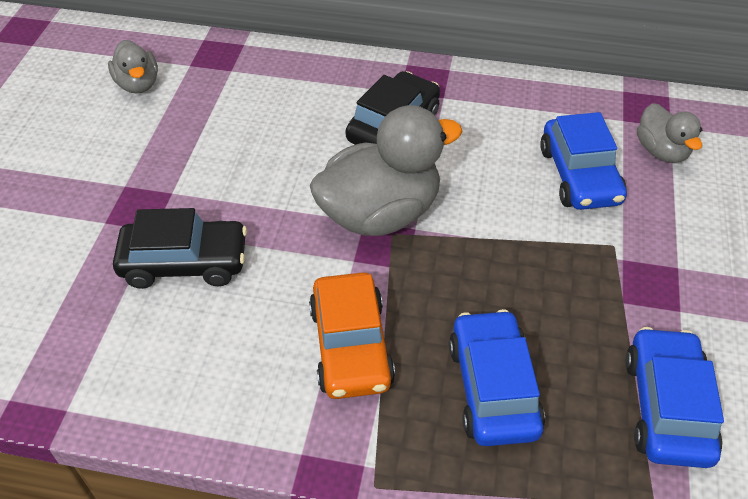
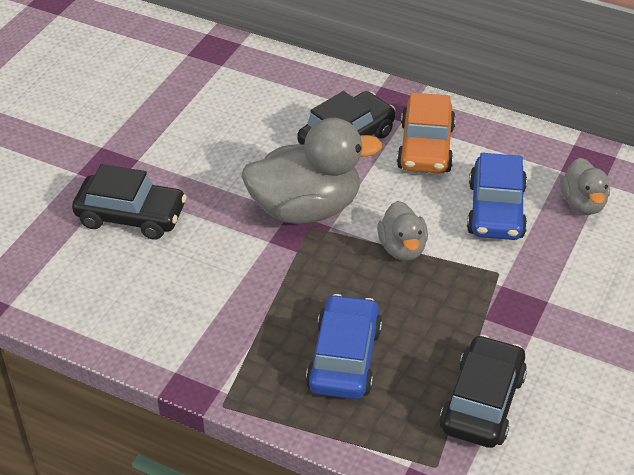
camera: 15 degrees right, 5 degrees down
grey duck [108,40,158,94] -> grey duck moved to [377,201,428,261]
orange car [309,273,395,399] -> orange car moved to [397,93,456,174]
blue car [625,327,724,468] -> black car [439,335,527,448]

